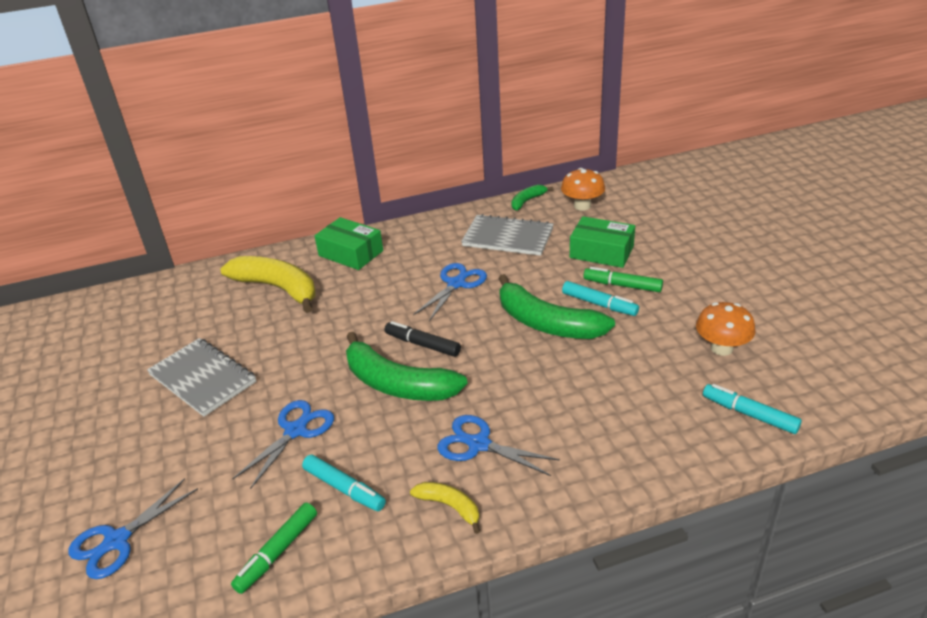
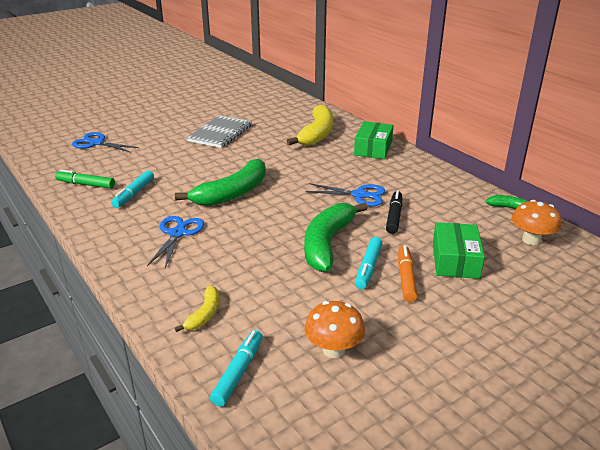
camera: 70 degrees right, 5 degrees down
blue scissors [232,400,334,489] -> none
green banana [346,332,468,401] -> green banana turned 150 degrees counterclockwise [175,159,266,206]
black marker [385,321,461,357] -> black marker moved to [386,190,402,234]
yellow banana [410,482,480,534] -> yellow banana moved to [175,286,219,332]
grey notebook [461,214,554,256] -> none
green marker [584,267,663,292] -> orange marker [398,245,417,302]

